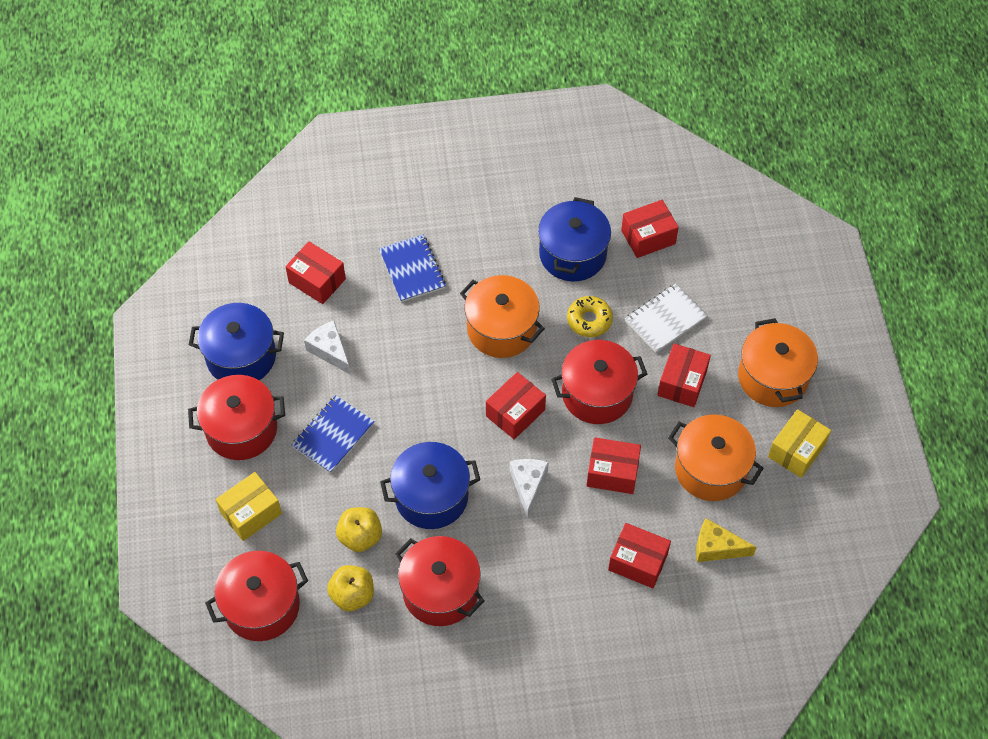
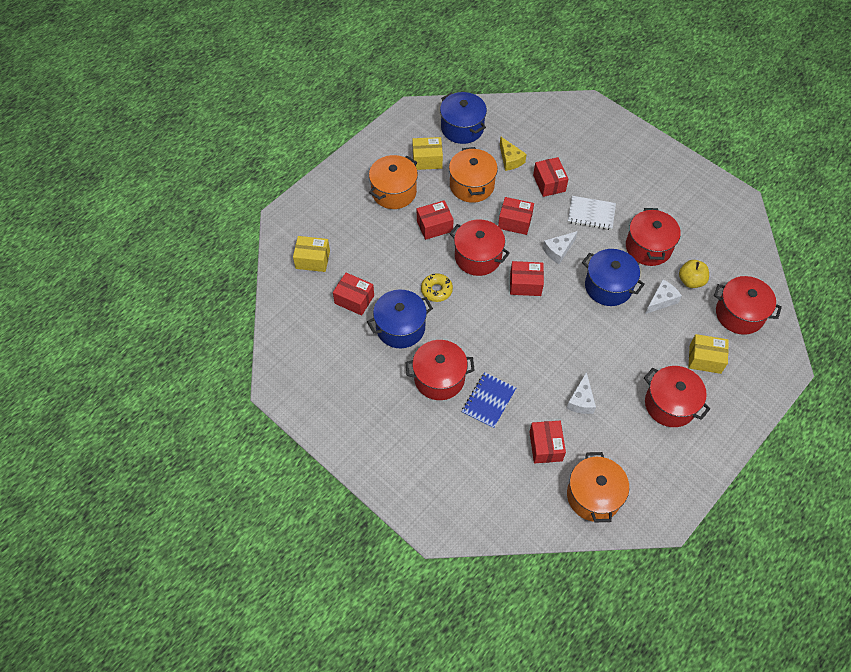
camera: 130 degrees left, 0 degrees up
blue pot [189,303,284,380] -> blue pot moved to [440,92,487,144]
blue notebook [292,395,375,473] -> none
yellow apple [336,507,382,552] -> white cheese [645,279,682,314]
orange pot [460,275,545,358] -> orange pot moved to [567,452,629,522]
red box [586,437,641,494] -> red box turned 45 degrees counterclockwise [498,197,534,235]
white notebook [625,283,707,353] -> white notebook moved to [568,196,616,230]
none -> yellow box [293,236,330,272]
none -> red pot [406,340,475,400]

